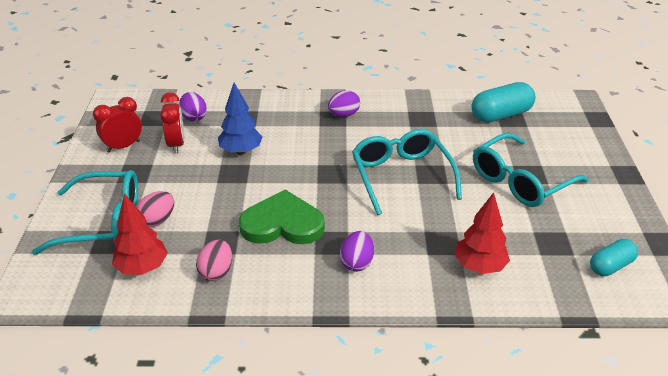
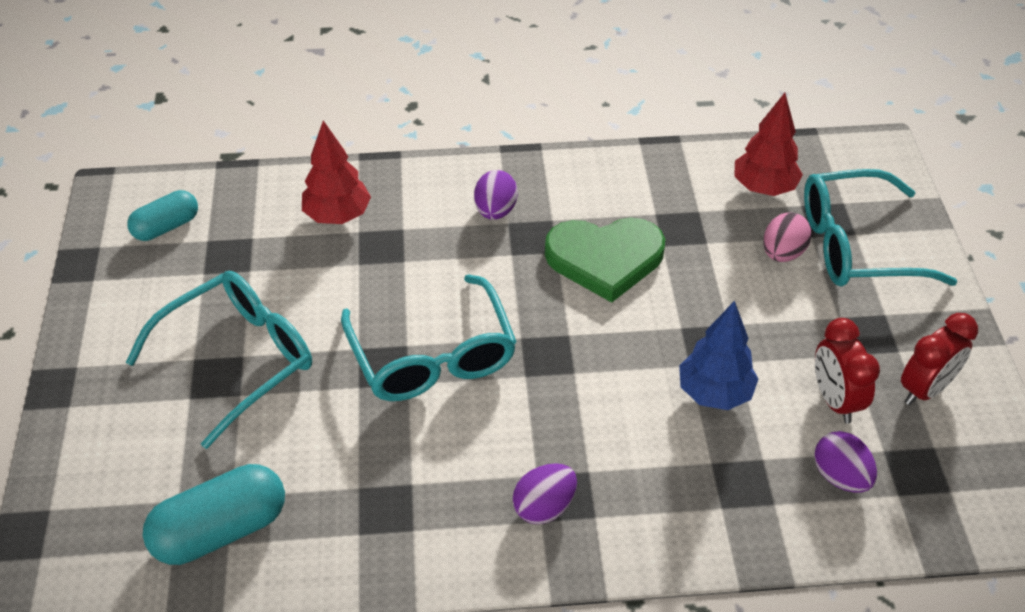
camera: 175 degrees right, 10 degrees up
pink egg [196,240,232,281] -> none

